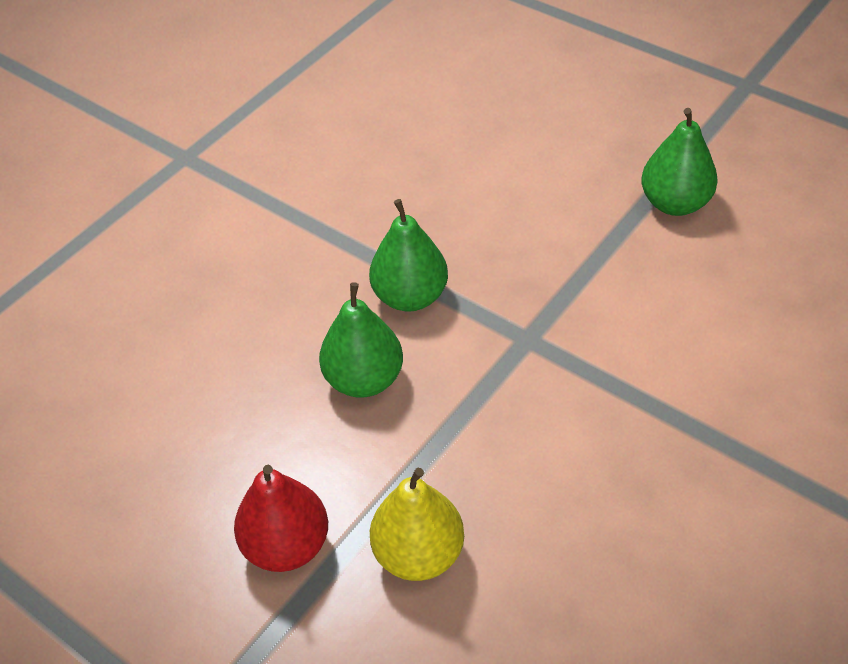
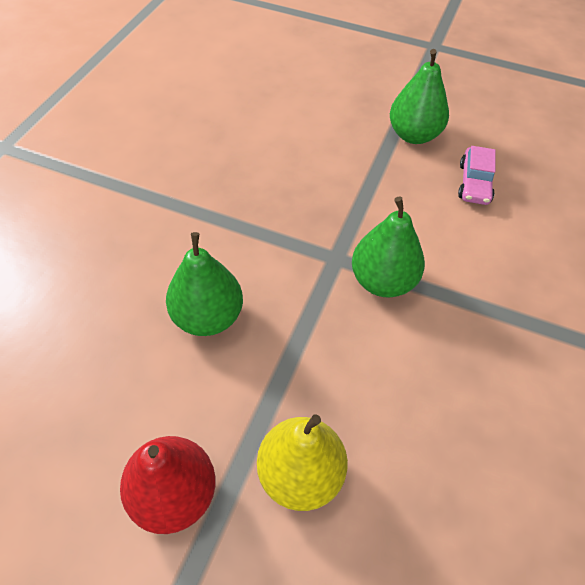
camera: 20 degrees left, 5 degrees up
green pear [369,199,448,312] -> green pear moved to [352,197,425,298]
none -> pink car [458,146,496,205]

